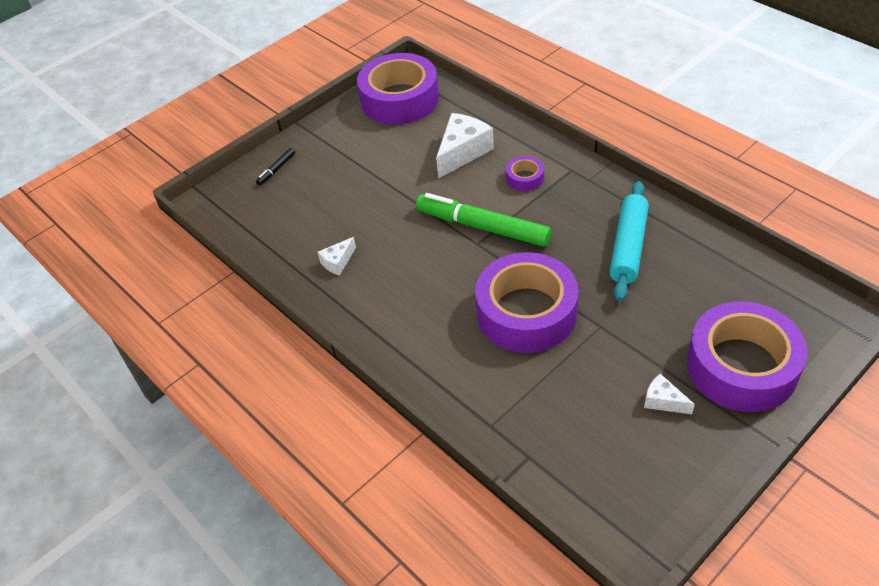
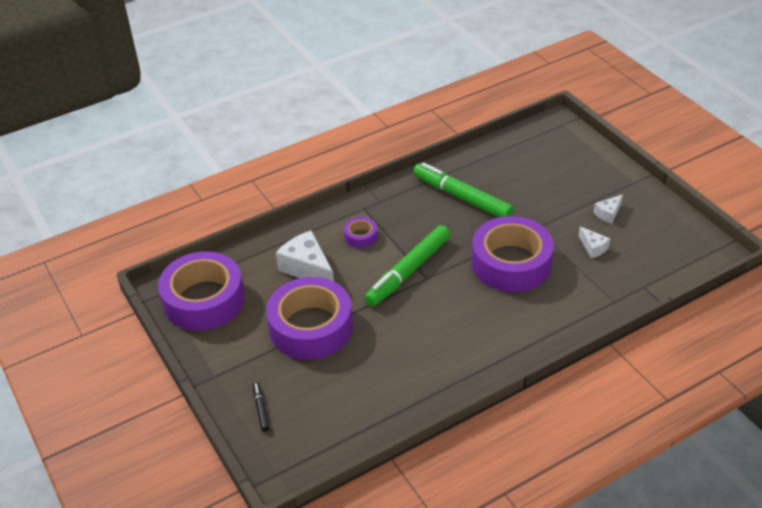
camera: 80 degrees left, 5 degrees down
black marker [256,148,295,185] -> black marker turned 150 degrees counterclockwise [253,382,270,432]
white cheese [318,237,356,275] -> white cheese moved to [579,227,610,258]
turquoise rolling pin [609,181,649,301] -> green marker [413,162,514,217]
purple tape [687,302,807,412] -> purple tape moved to [266,277,353,360]

